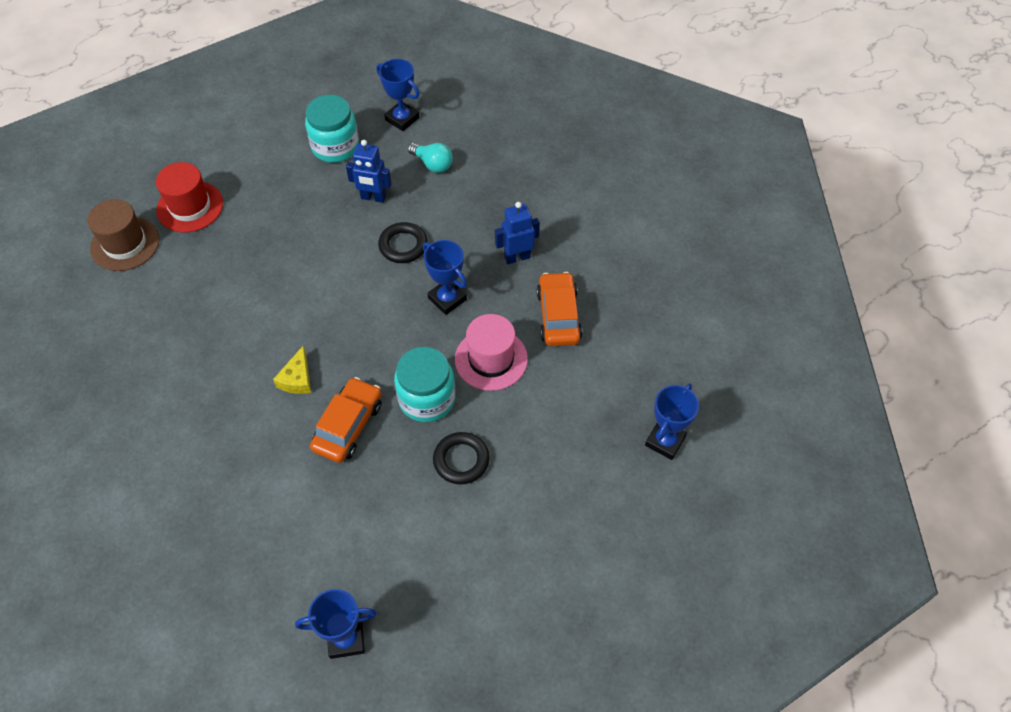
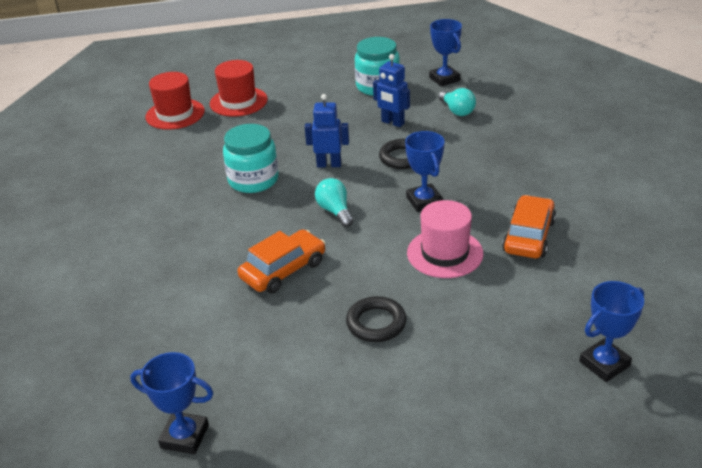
camera: 25 degrees right, 20 degrees down
brown hat [87,199,159,271] -> red hat [145,72,205,130]
yellow cheese [273,346,311,394] -> none
turquoise jar [394,347,455,422] -> turquoise jar moved to [223,124,279,193]
blue robot [495,202,540,264] -> blue robot moved to [305,94,349,167]
none -> turquoise light bulb [315,178,354,227]

